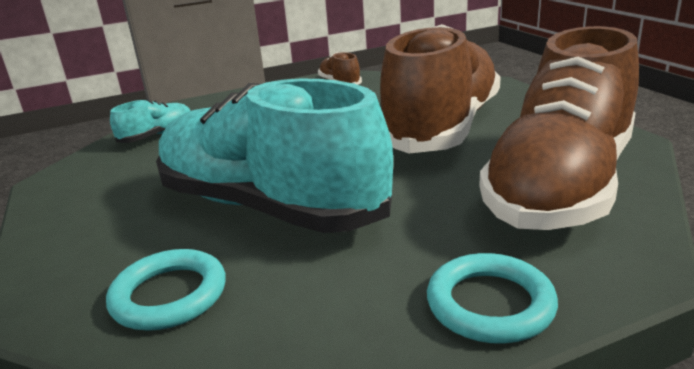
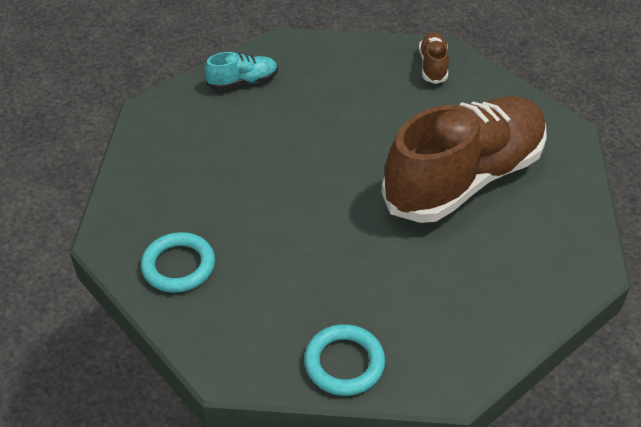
camera: 25 degrees right, 20 degrees up
turquoise shoe [156,79,393,233] -> none
brown shoe [479,26,639,230] -> none

